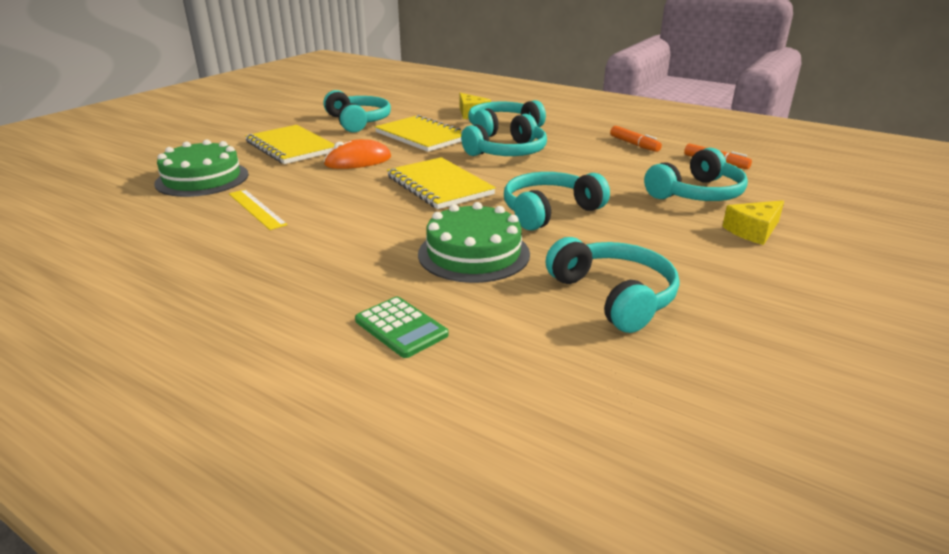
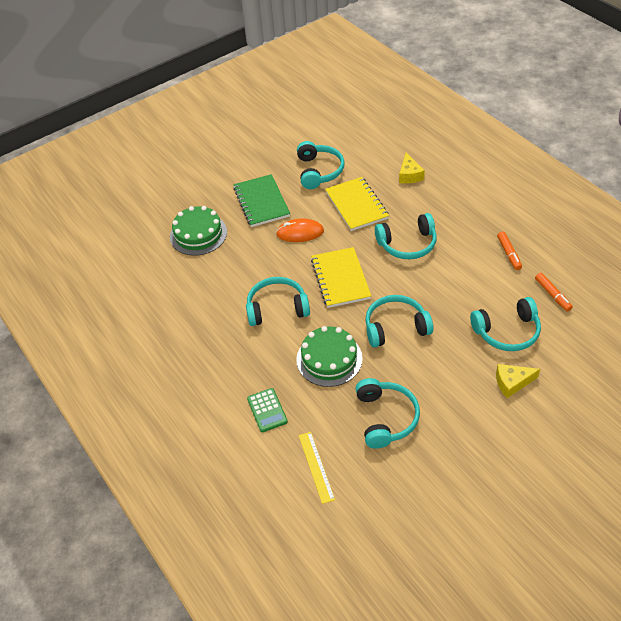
camera: 25 degrees right, 20 degrees up
yellow ruler [229,189,288,230] -> yellow ruler moved to [299,432,335,504]
yellow notebook [245,125,335,164] -> green notebook [233,174,290,227]
turquoise headphones [468,100,546,137] -> turquoise headphones moved to [246,277,310,326]

